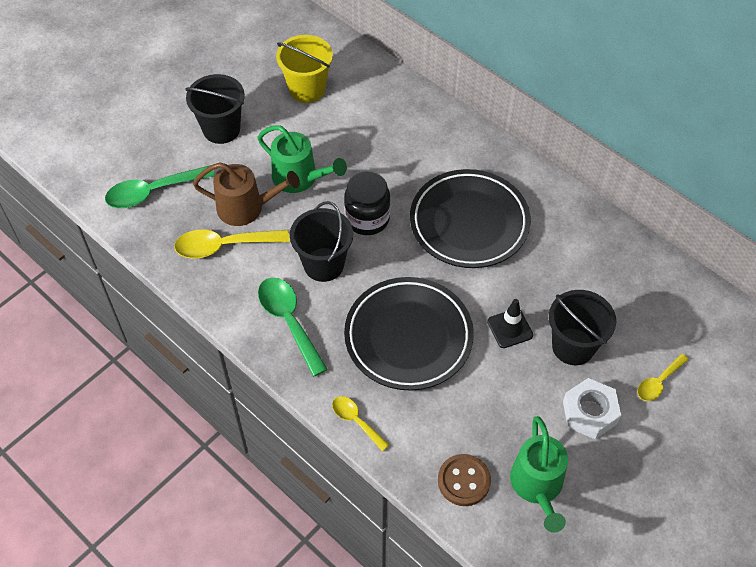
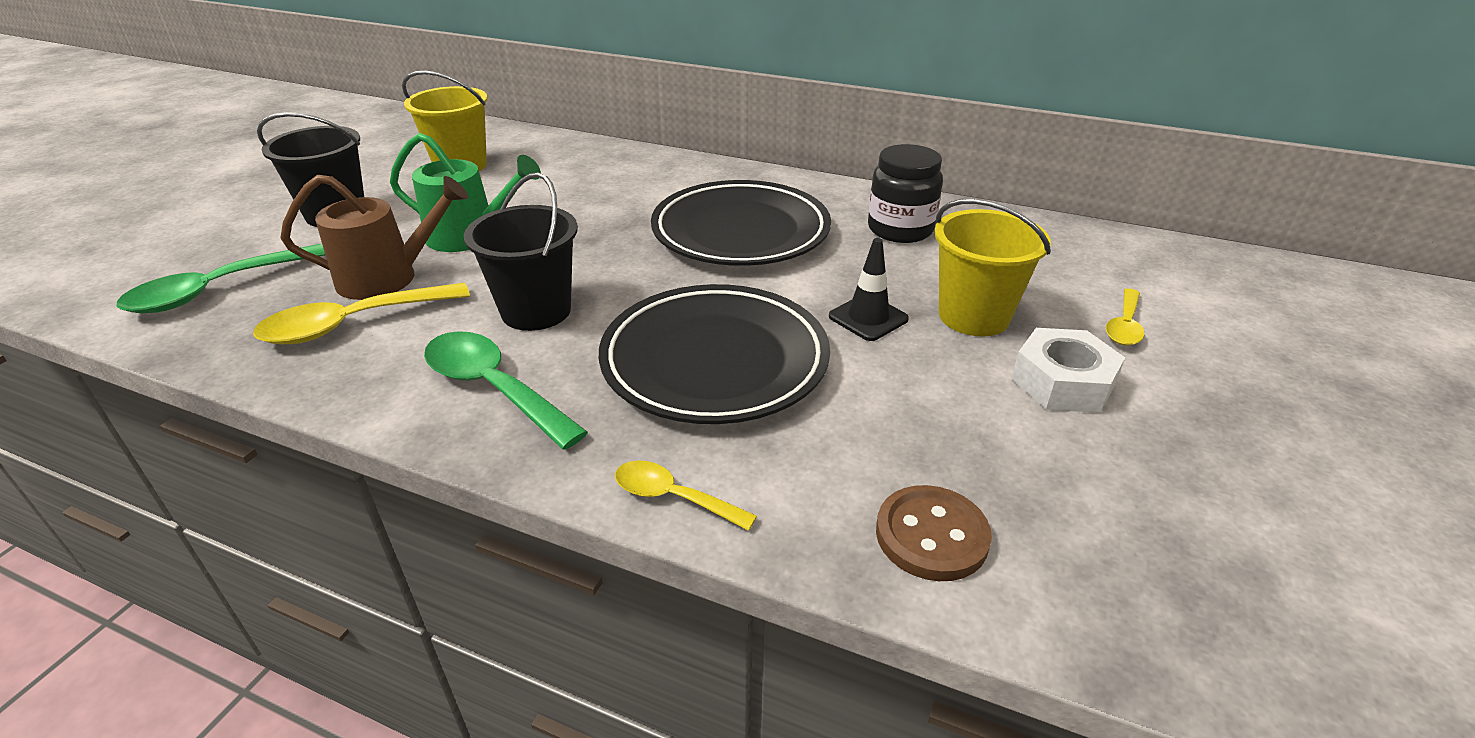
camera: 20 degrees left, 20 degrees down
black jar [344,171,391,235] -> black jar moved to [868,144,943,243]
green watering can [510,416,568,533] -> none
black bucket [549,290,616,365] -> yellow bucket [934,199,1051,336]

